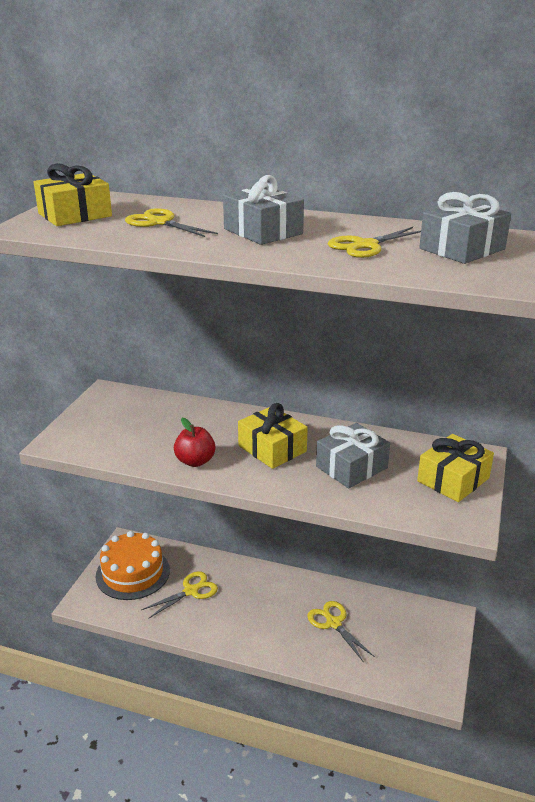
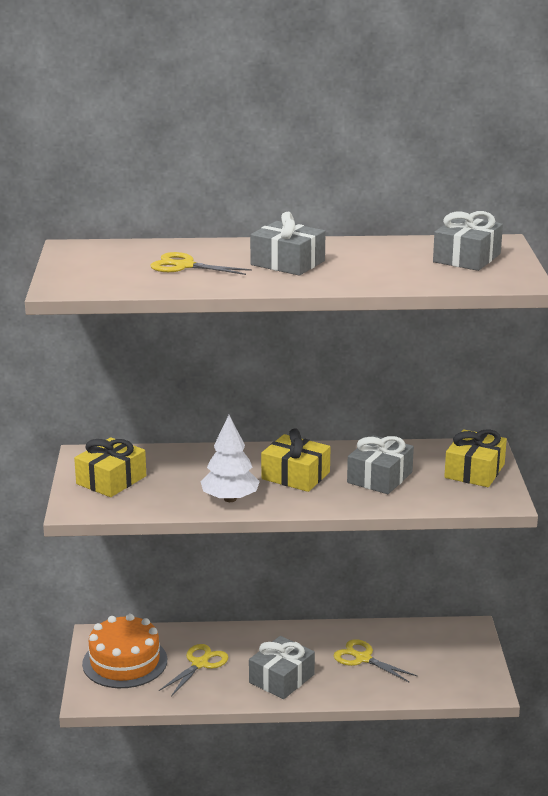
camera: 20 degrees left, 5 degrees down
yellow gift [34,163,112,226] -> yellow gift moved to [74,437,146,497]
red apple [174,418,216,467] -> white tree [201,415,260,502]
yellow scissors [328,227,421,258] -> none
none -> grey gift [249,636,315,699]

